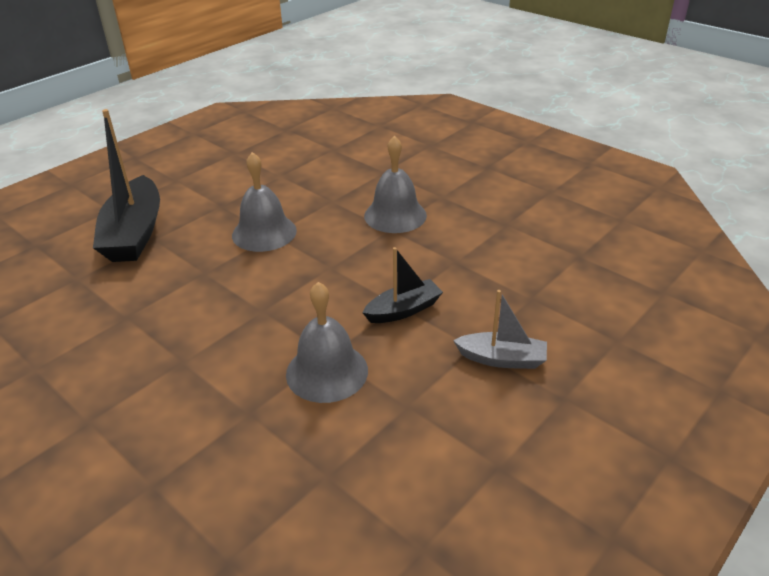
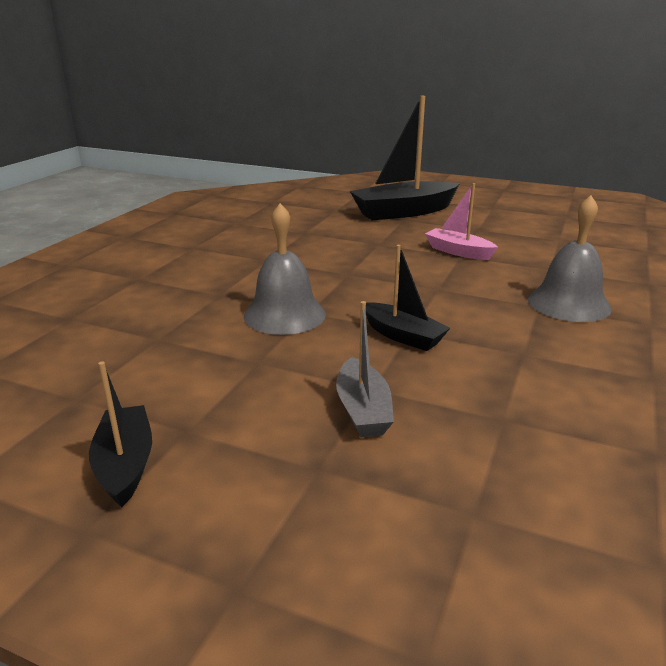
camera: 70 degrees right, 10 degrees down
grey bell [232,152,297,252] -> pink boat [425,183,498,260]
none -> black boat [89,361,152,507]

